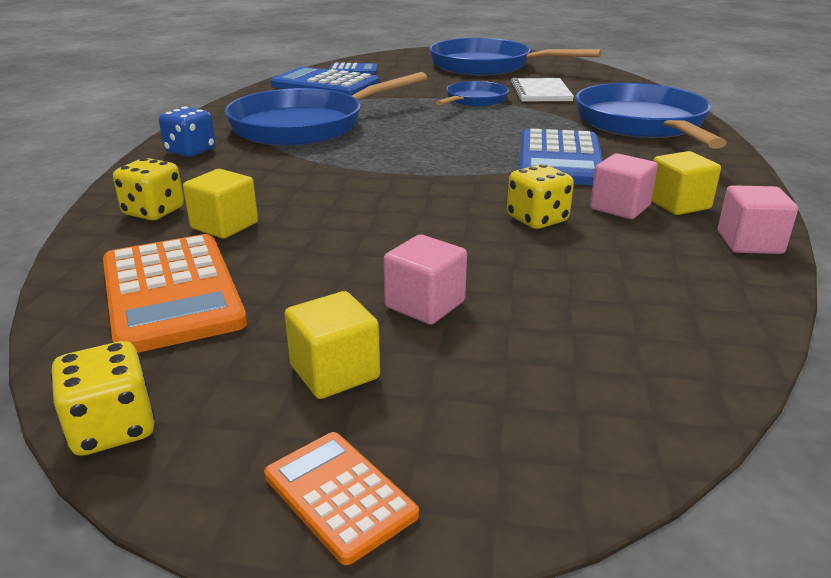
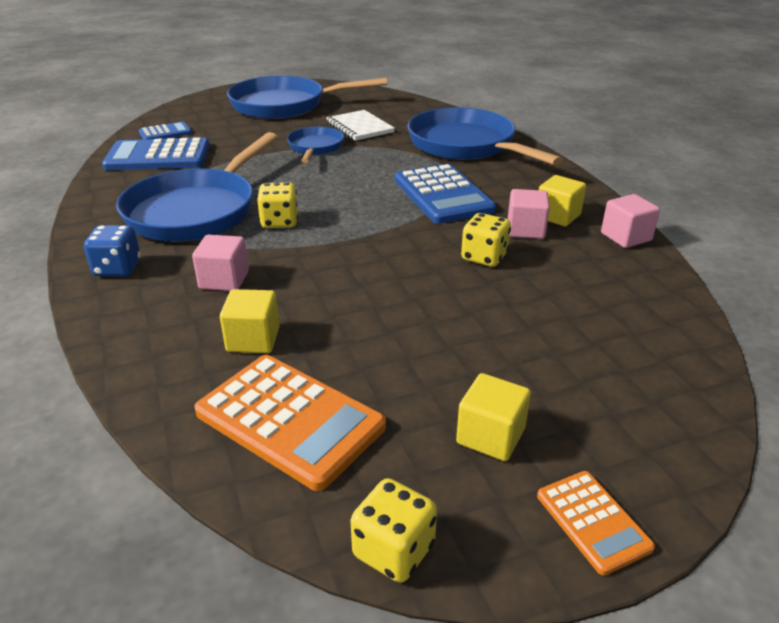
camera: 30 degrees left, 5 degrees up
yellow dice [113,158,184,220] -> yellow dice moved to [257,182,298,228]
orange calculator [264,432,419,565] -> orange calculator turned 135 degrees counterclockwise [537,471,655,576]
pink cube [383,234,467,325] -> pink cube moved to [192,235,249,291]

